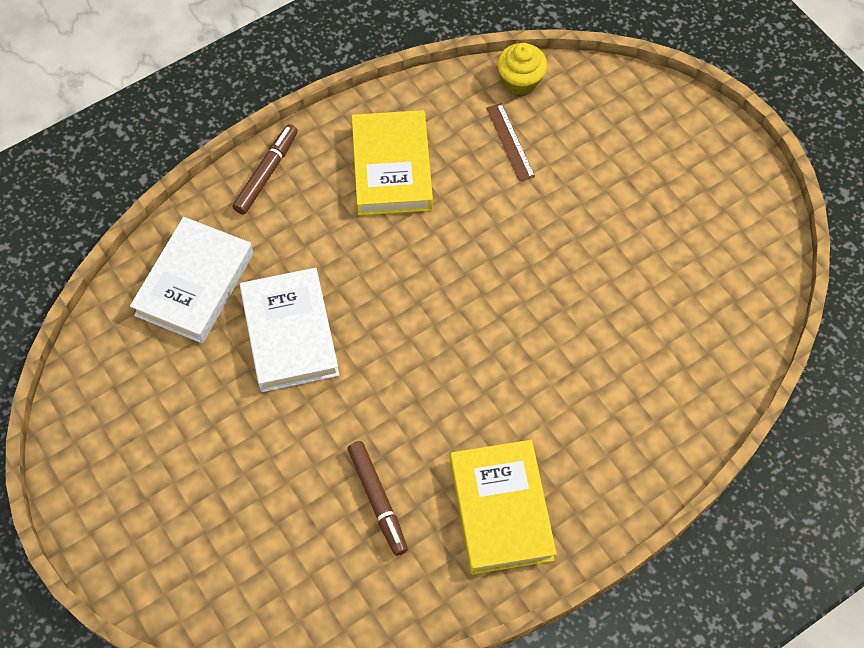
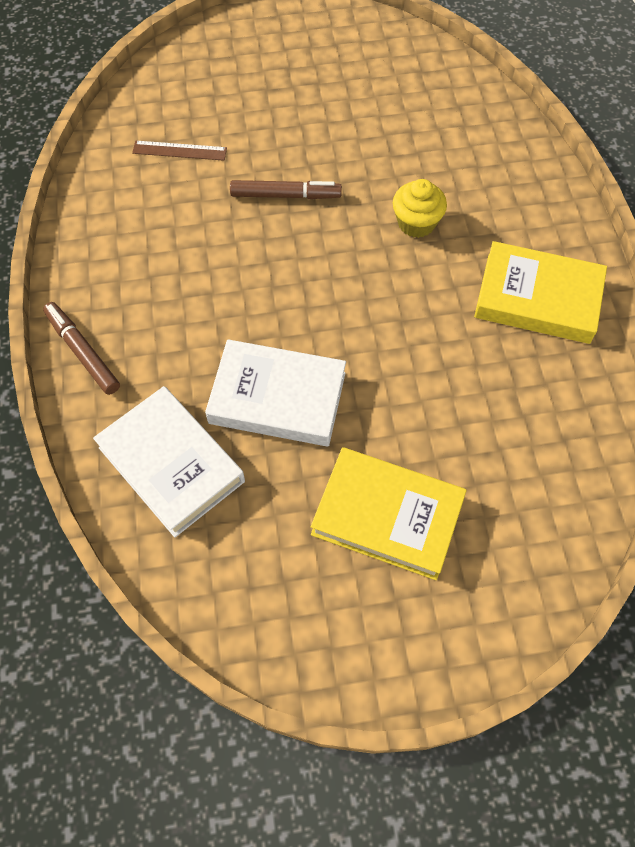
camera: 65 degrees left, 0 degrees up
brown marker [348,441,408,556] -> brown marker moved to [230,180,342,199]
yellow book [352,110,433,216] -> yellow book moved to [311,447,467,580]
yellow cupcake [497,43,547,95] -> yellow cupcake moved to [393,179,447,238]

